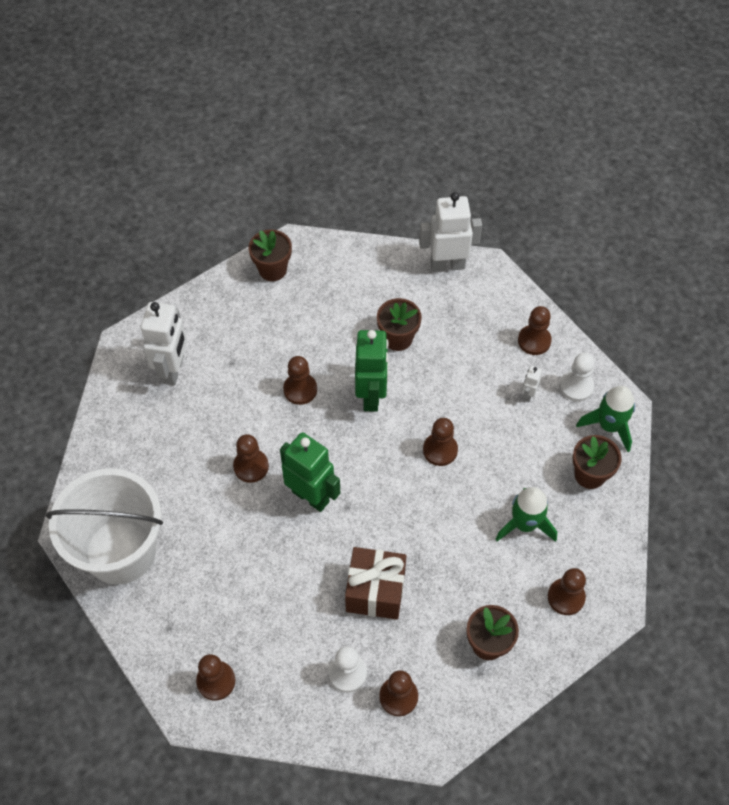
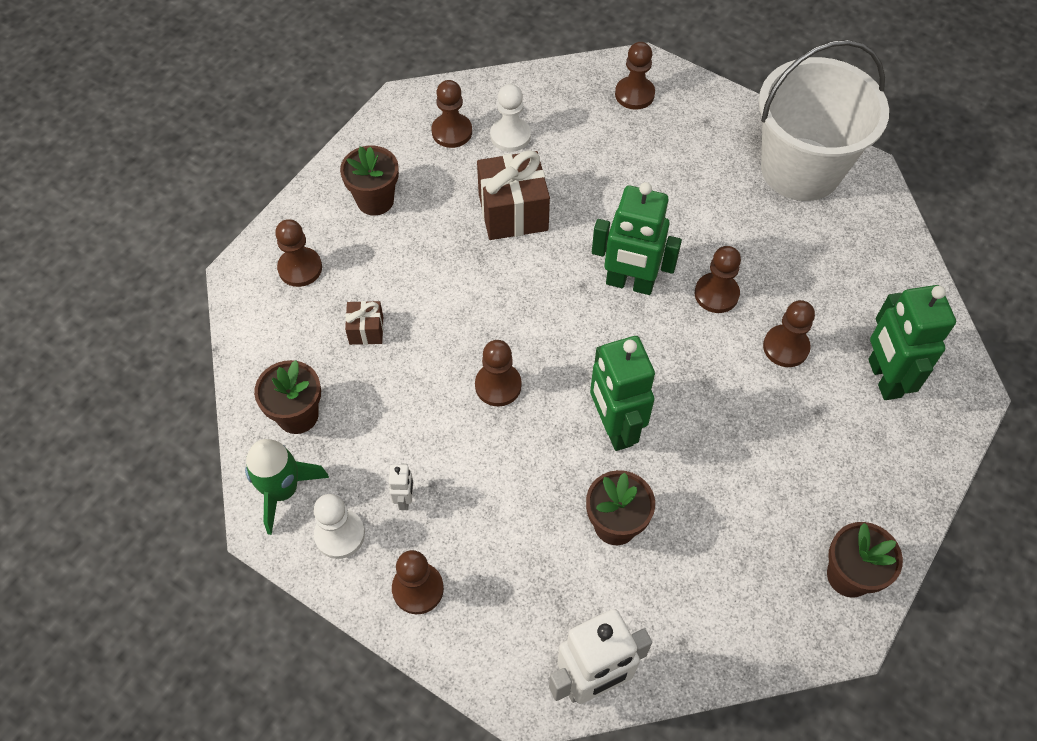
camera: 160 degrees right, 0 degrees up
white robot [141,302,187,385] -> green robot [868,285,956,400]
brown pawn [283,356,317,405] -> brown pawn moved to [763,300,815,367]
green rocket [495,487,557,542] -> brown gift [345,301,383,345]

